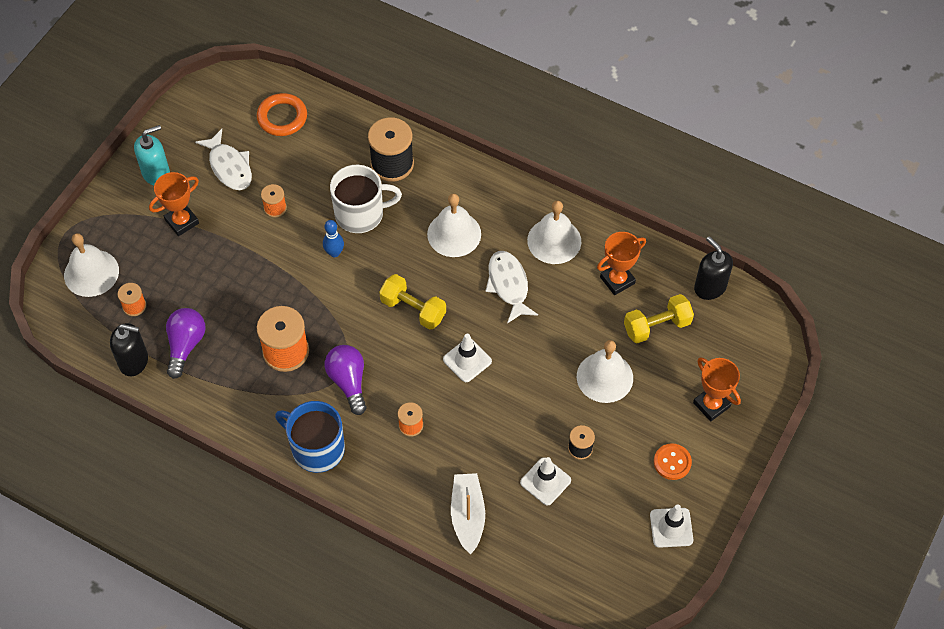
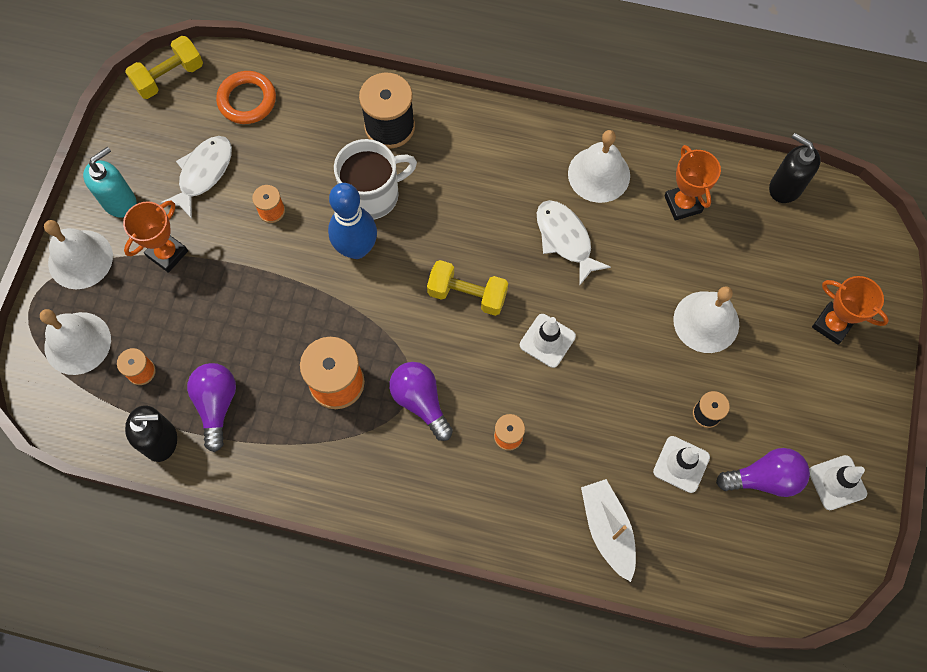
camera: 15 degrees left, 10 degrees up
white fish [195,129,252,190] -> white fish turned 105 degrees counterclockwise [160,136,232,219]
blue mug [275,401,345,473] -> none
blue bowling pin [323,220,344,257] -> blue bowling pin [328,183,377,259], size x1.88
white bell [427,194,481,257] -> white bell moved to [44,220,113,289]
orange trophy [597,232,646,295] -> orange trophy turned 60 degrees counterclockwise [664,145,721,221]
yellow dumbbell [624,294,694,343] -> yellow dumbbell moved to [125,36,203,99]
orange button [654,443,692,480] -> none
none -> purple light bulb [716,448,810,497]

